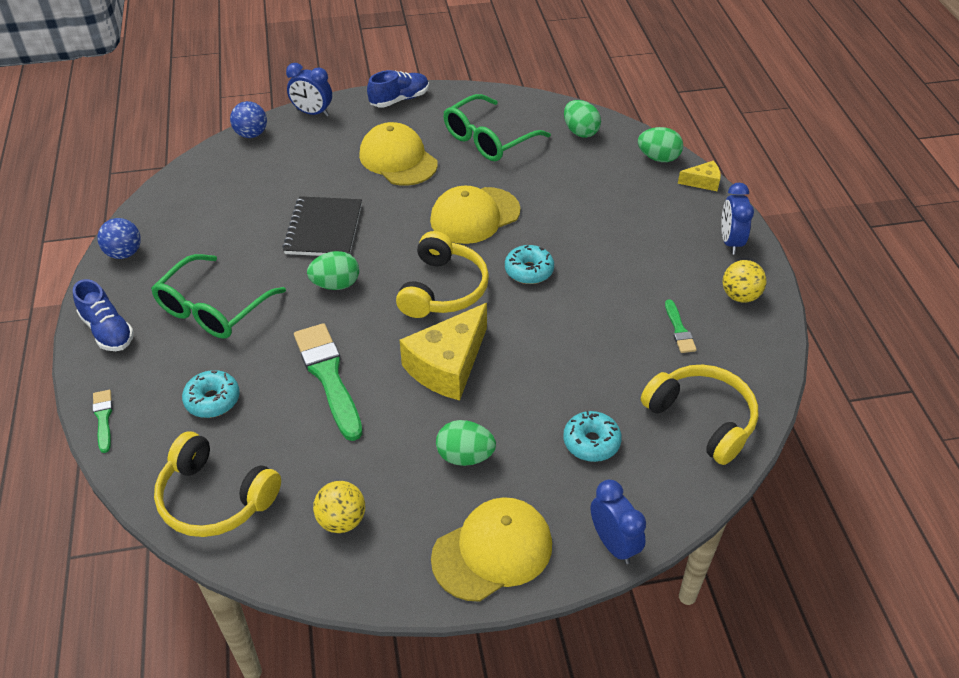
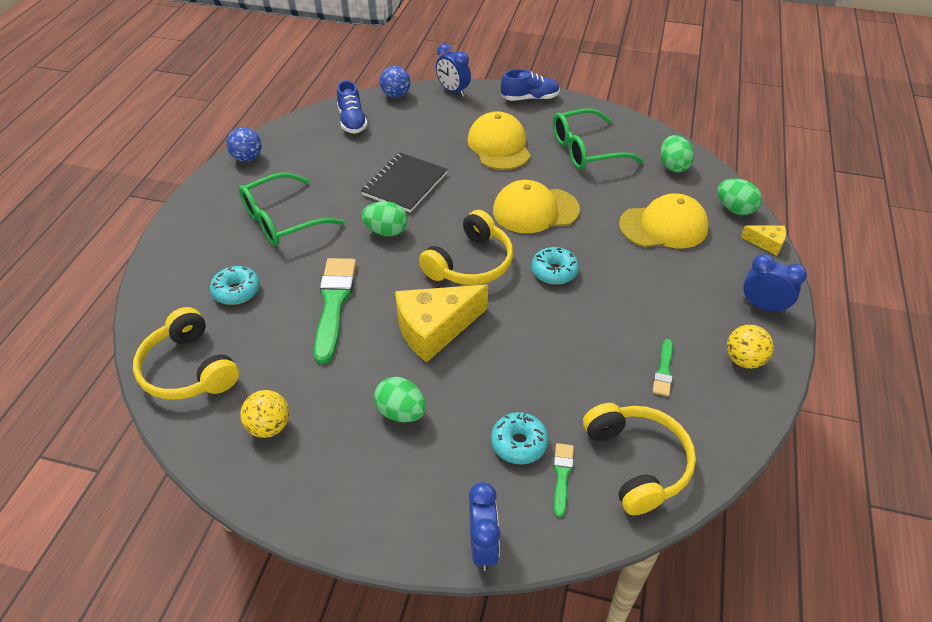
camera: 25 degrees right, 0 degrees up
blue shoe [73,279,134,351] -> blue shoe moved to [337,80,368,134]
green brush [93,390,113,453] -> green brush moved to [554,443,574,517]
yellow cap [431,497,552,602] -> yellow cap moved to [619,193,709,248]
blue clock [721,183,754,255] -> blue clock turned 90 degrees clockwise [743,254,807,314]

